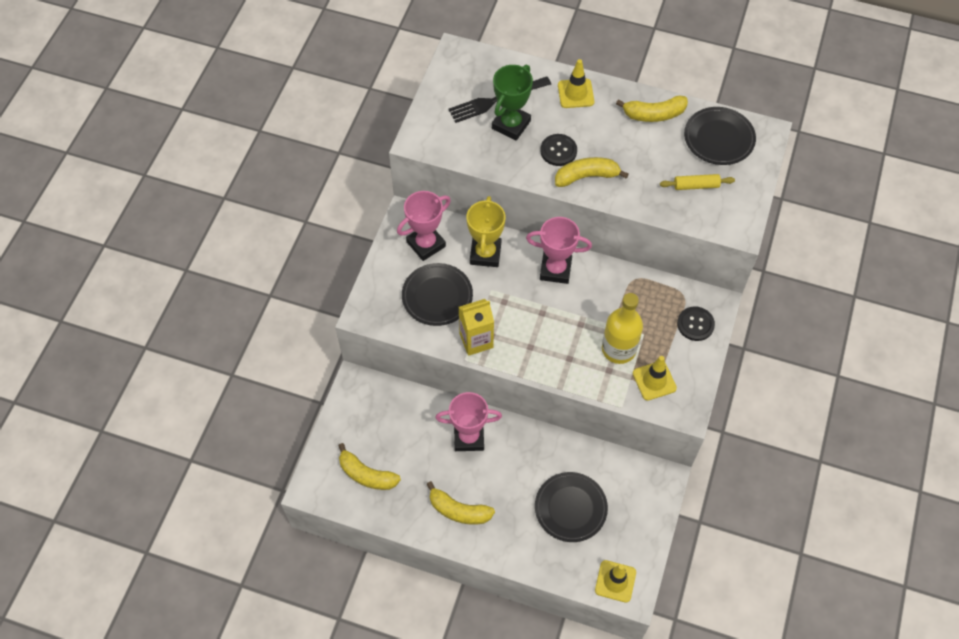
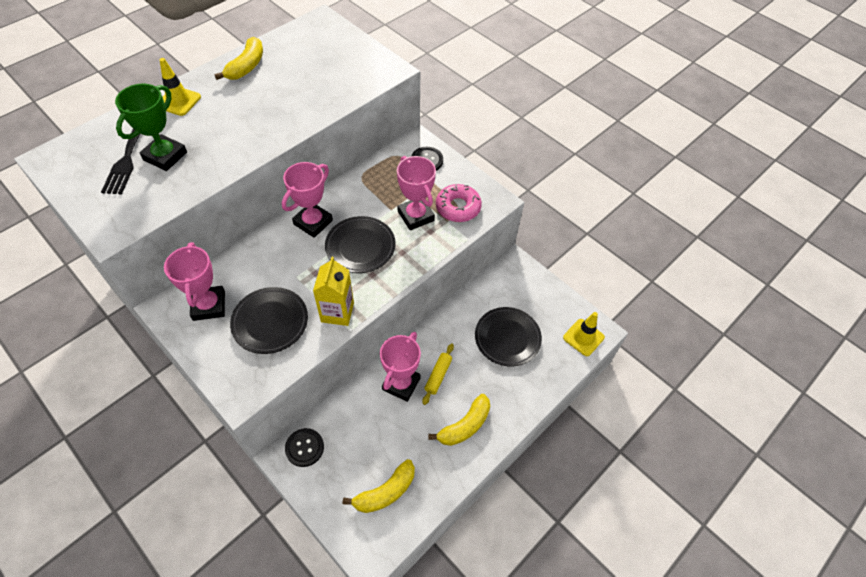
camera: 65 degrees left, 5 degrees down
yellow trophy [467,196,505,267] -> none
green trophy [492,65,533,141] -> green trophy turned 60 degrees clockwise [115,84,187,171]
black button [540,134,577,166] -> black button moved to [285,428,324,467]
yellow banana [555,157,629,187] -> none
yellow bottle [602,293,643,364] -> pink trophy [397,156,436,230]
yellow traffic cone [633,356,677,401] -> pink donut [436,184,482,222]
yellow rolling pin [660,174,735,190] -> yellow rolling pin moved to [422,343,454,405]
black plate [684,107,756,165] -> black plate moved to [325,216,396,273]

